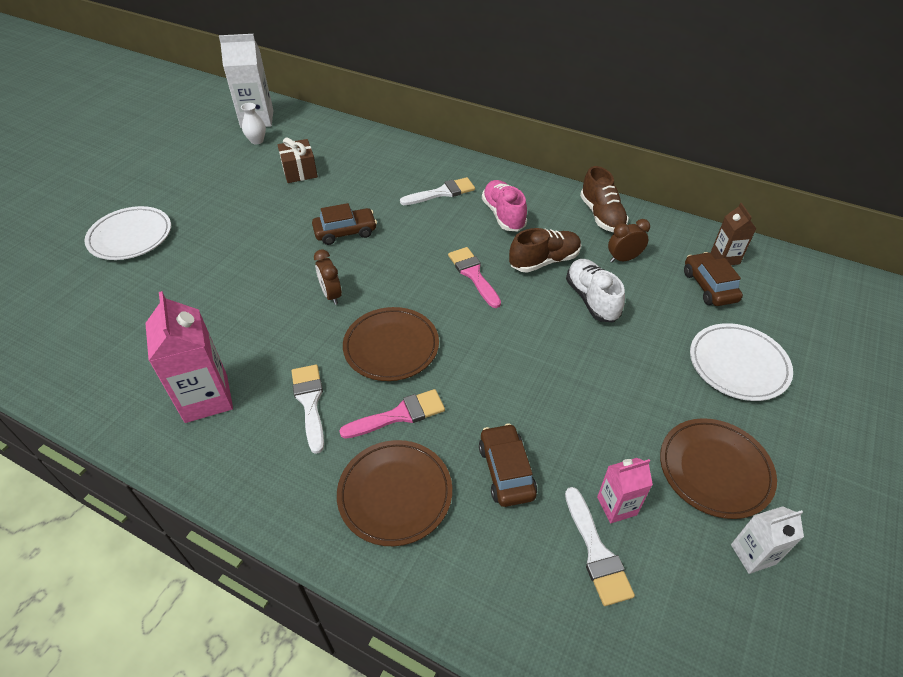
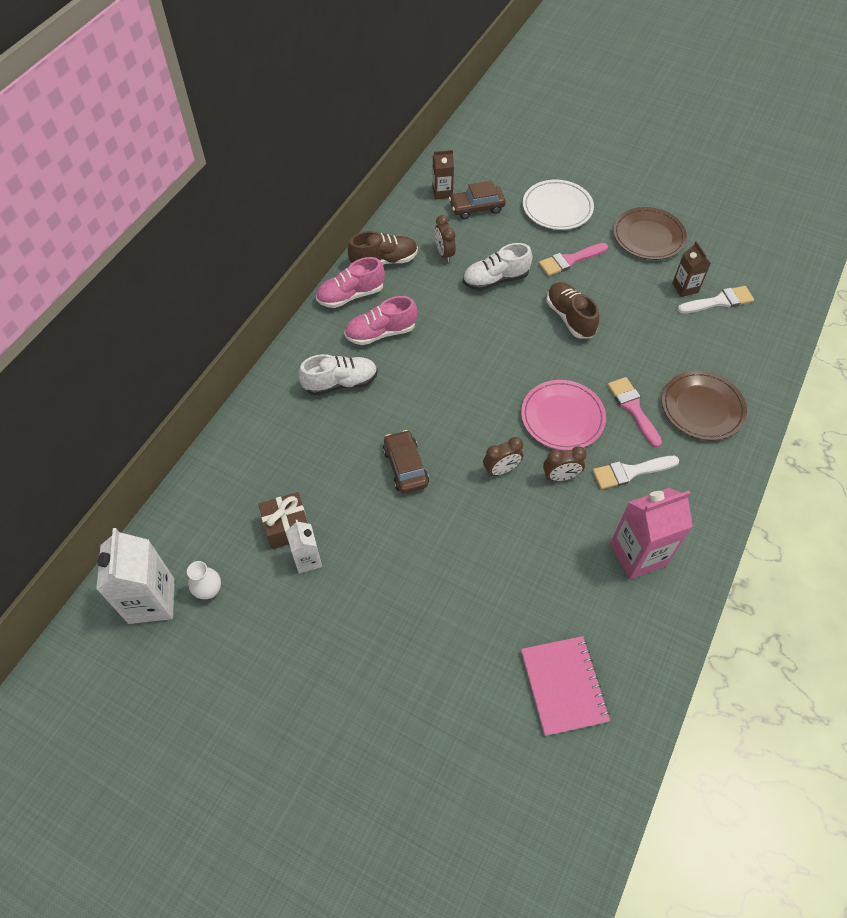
camera: 90 degrees left, 10 degrees up
white plate [85,206,171,260] -> none
brown plate [343,307,439,381] -> pink plate [521,380,606,450]
white brush [400,177,475,205] -> white shoe [299,354,378,395]
pink brush [448,247,501,308] -> pink brush moved to [539,243,608,276]
brown car [479,423,537,507] -> none
brown shoe [509,228,581,273] -> brown shoe moved to [546,282,599,338]
pink carton [597,458,653,523] -> brown carton [672,241,711,297]
white carton [731,506,804,574] -> white carton moved to [286,520,322,573]
none -> pink shoe [316,257,385,308]
none -> pink notebook [521,636,610,736]
none -> brown clock [543,446,587,481]

